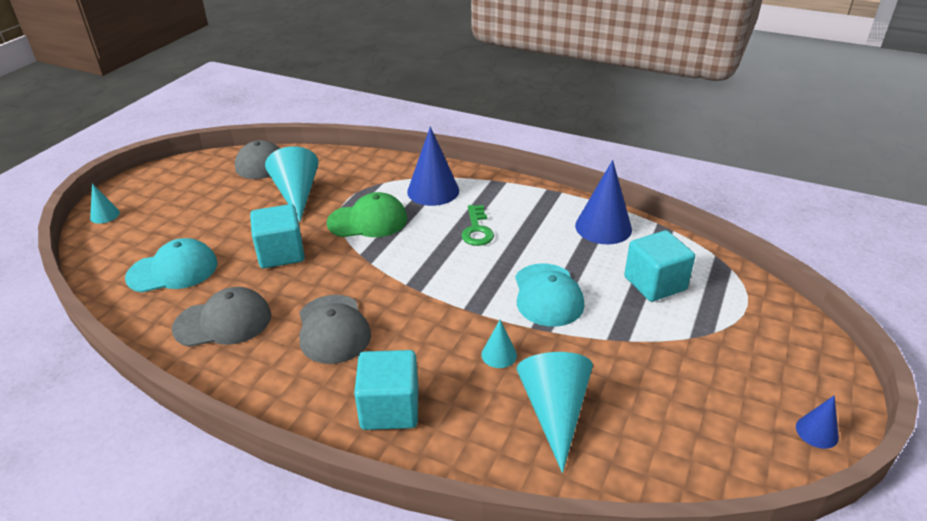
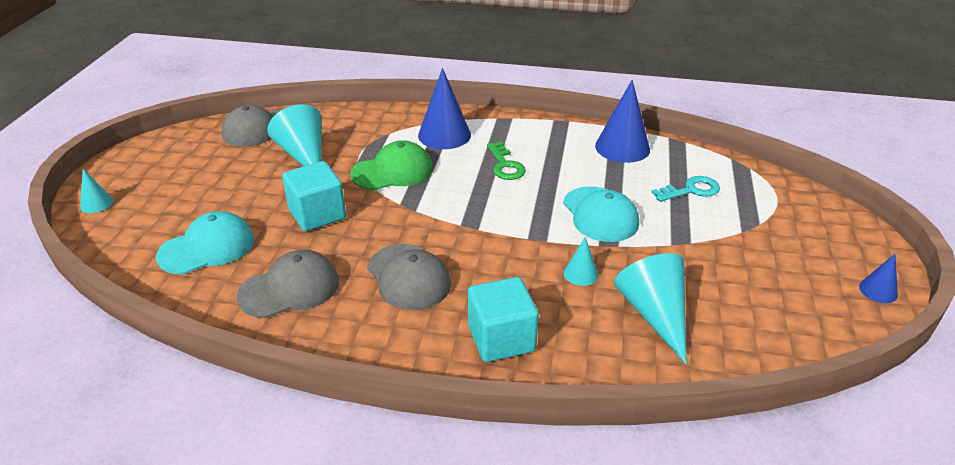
camera: 15 degrees left, 0 degrees up
turquoise cube [624,230,695,302] -> turquoise key [651,176,720,202]

